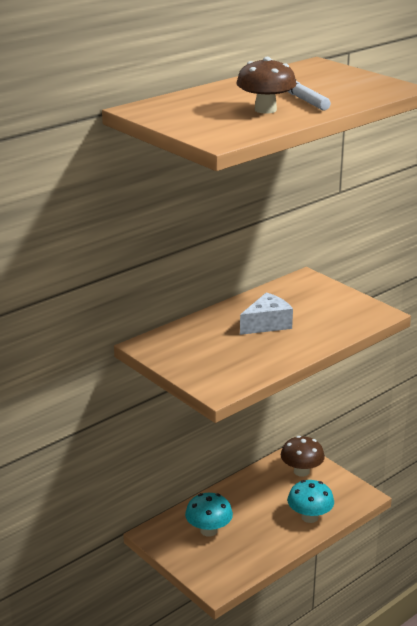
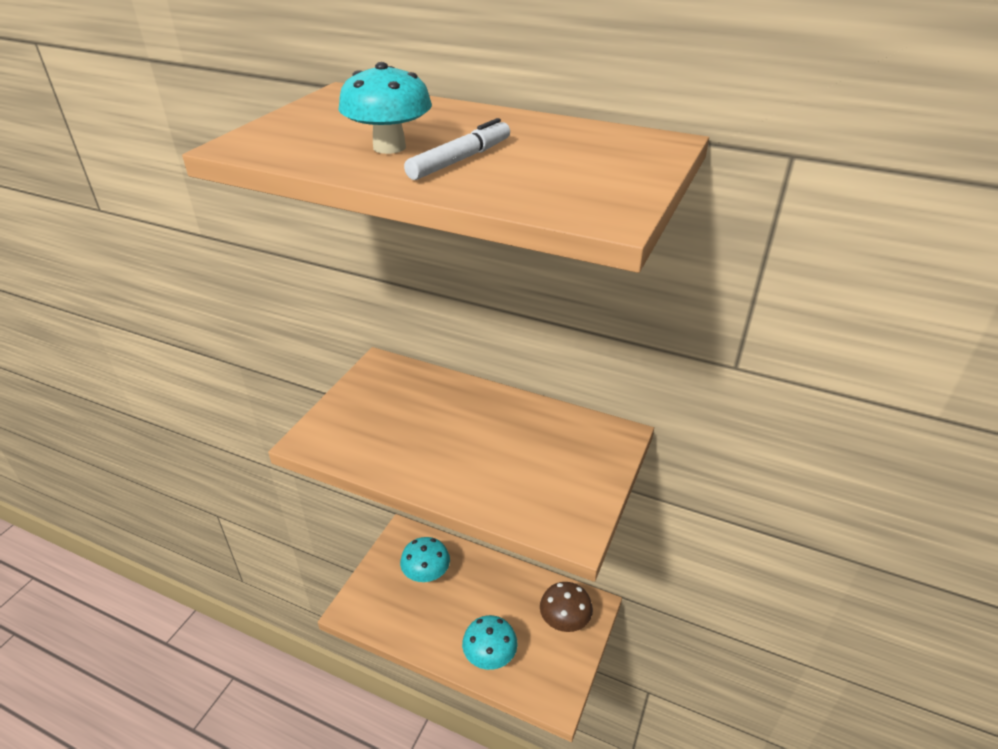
camera: 65 degrees right, 10 degrees up
brown mushroom [236,57,296,114] -> turquoise mushroom [338,62,432,154]
white cheese [240,292,293,335] -> none

